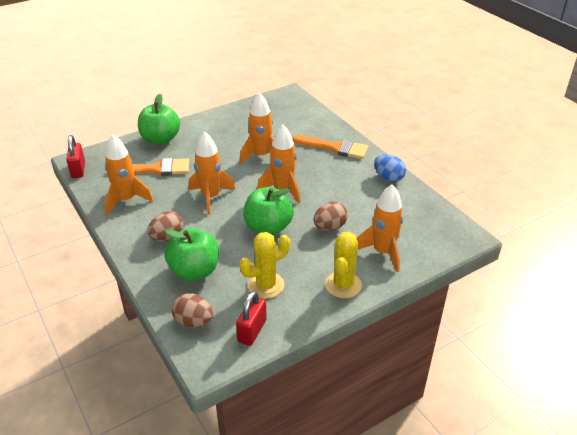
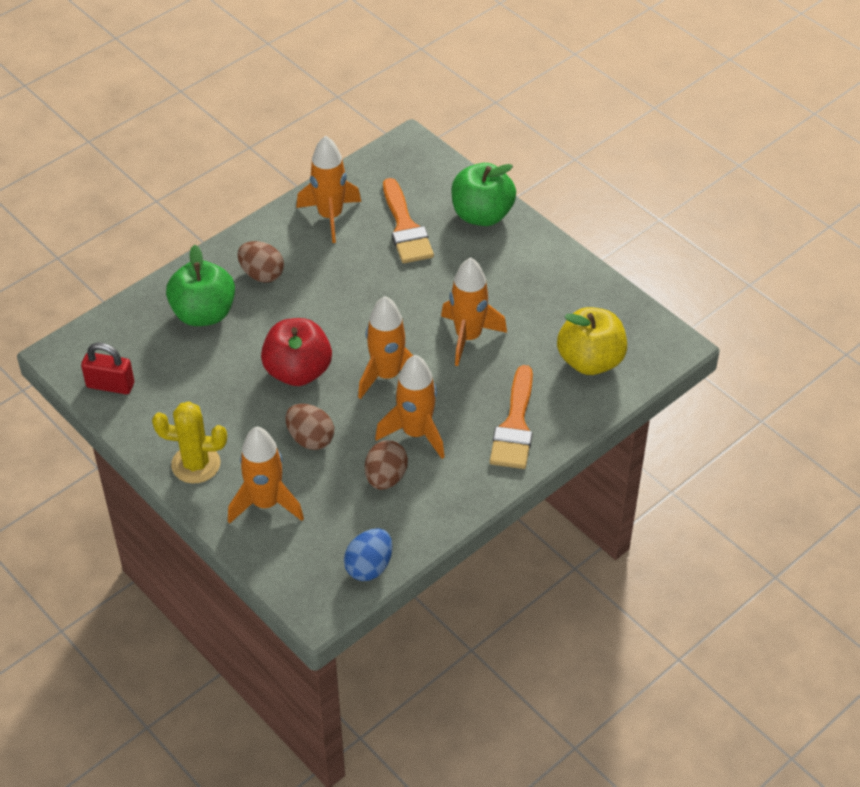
camera: 80 degrees right, 10 degrees up
red padlock [66,135,85,178] -> none
brown egg [172,293,214,328] -> brown egg moved to [365,440,408,490]
orange rocket [189,131,235,215] -> orange rocket moved to [375,355,445,459]
yellow cactus [239,232,290,299] -> none
green apple [243,187,294,235] -> red apple [261,318,332,386]
blue egg [374,154,406,182] -> blue egg moved to [344,528,393,581]
none -> yellow apple [557,307,627,375]

